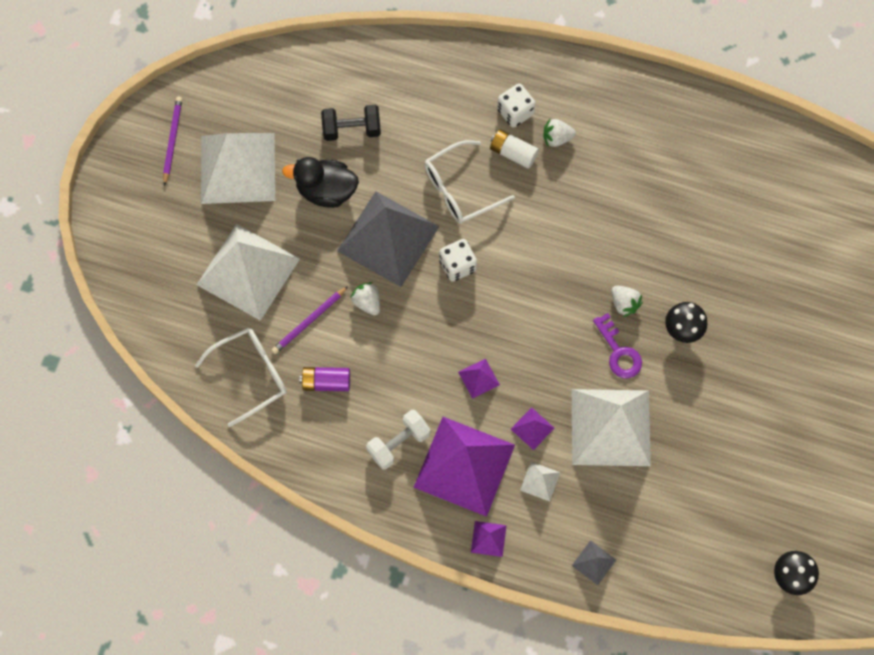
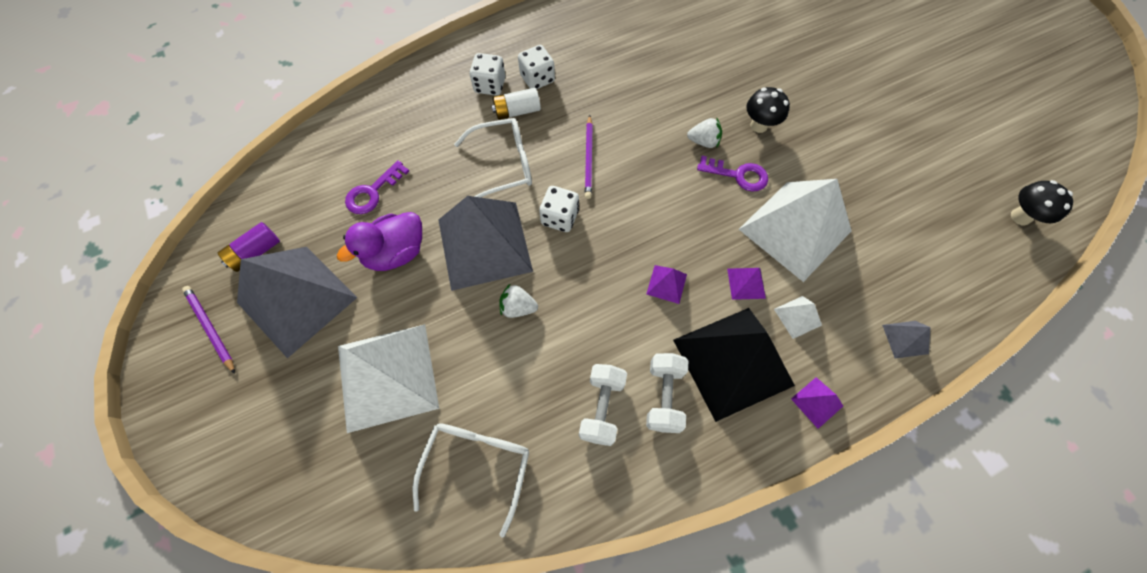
camera: 45 degrees left, 5 degrees down
white pyramid [201,133,275,204] -> grey pyramid [237,247,357,358]
purple pencil [272,286,348,354] -> purple pencil moved to [585,115,593,199]
black duck [282,157,359,208] -> purple duck [337,212,422,271]
purple battery [300,367,350,391] -> purple battery moved to [218,222,280,272]
black dumbbell [321,105,381,141] -> purple key [345,160,409,214]
purple pyramid [413,417,515,517] -> black pyramid [673,308,795,422]
white glasses [424,140,515,224] -> white glasses turned 120 degrees counterclockwise [454,118,532,198]
white strawberry [543,119,576,147] -> white dice [518,45,555,89]
none -> white dumbbell [579,364,627,446]

